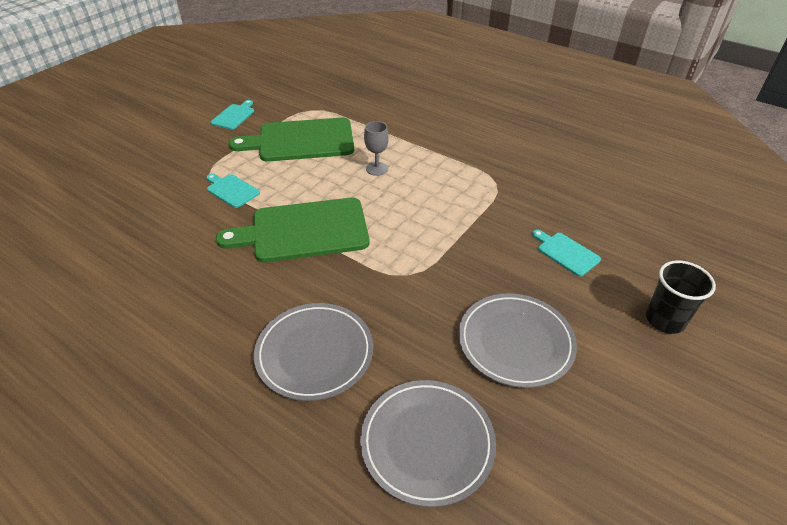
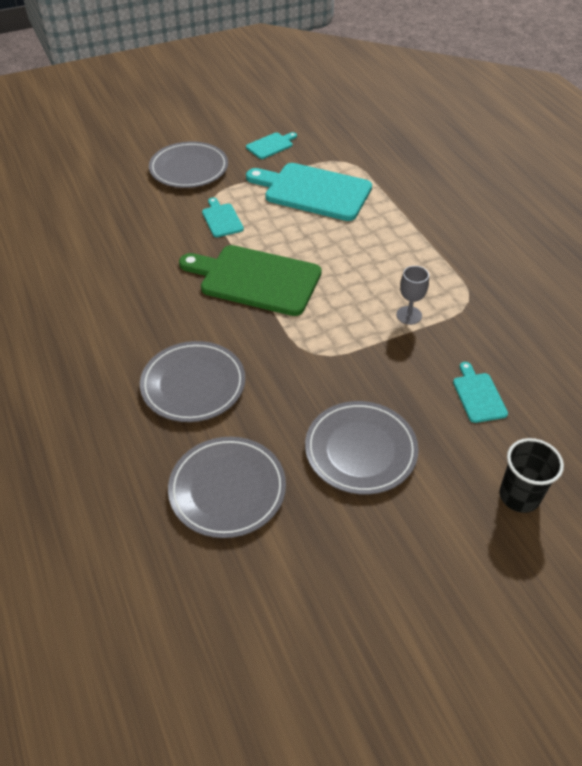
camera: 30 degrees right, 5 degrees up
green cutting board [229,117,354,162] -> turquoise cutting board [246,163,372,221]
grey goblet [364,121,389,176] -> grey goblet moved to [396,266,429,325]
none -> grey plate [149,142,228,188]

